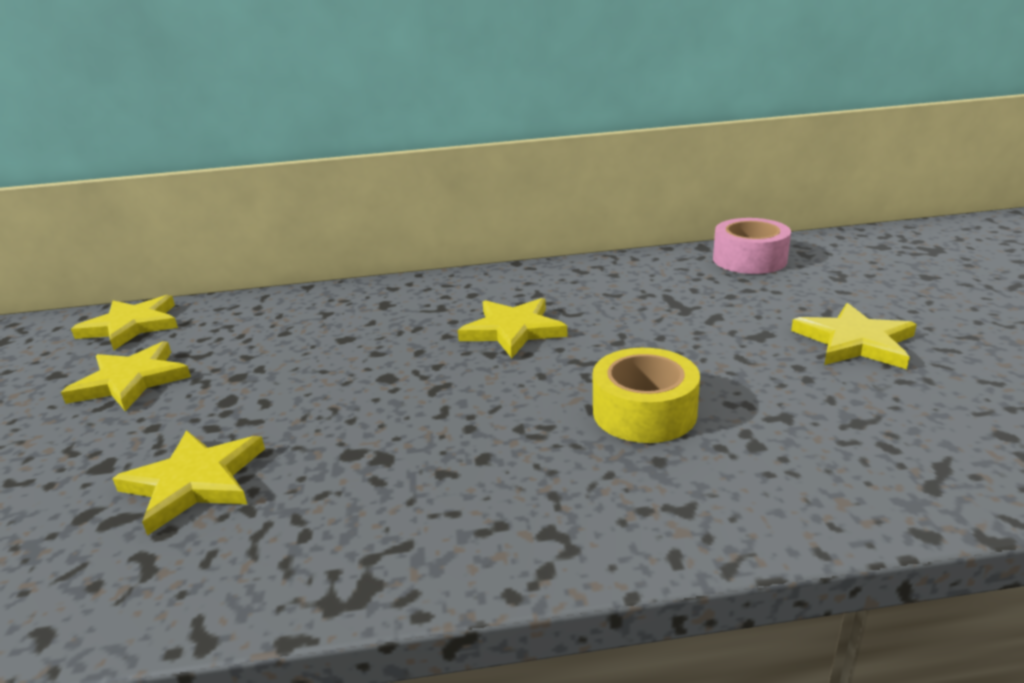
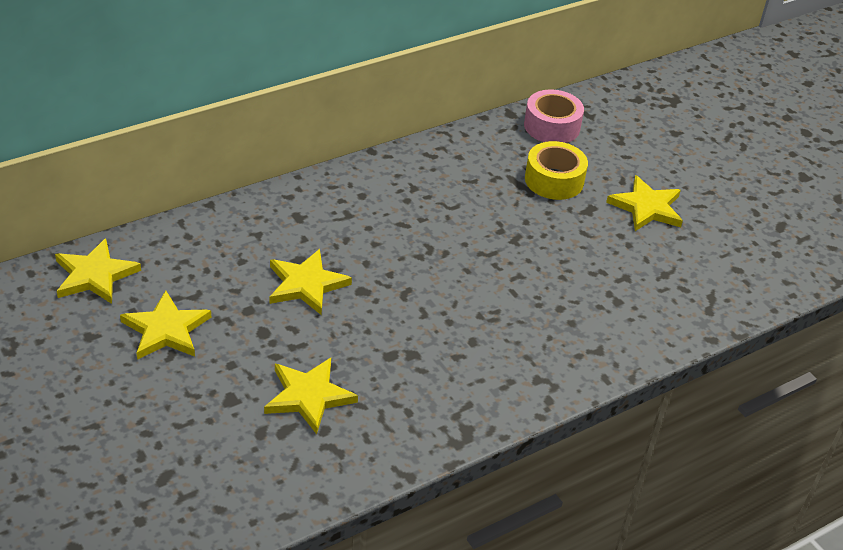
camera: 30 degrees left, 15 degrees up
yellow star [458,298,568,358] -> yellow star moved to [270,249,352,315]
yellow tape [593,348,700,443] -> yellow tape moved to [525,141,588,200]

